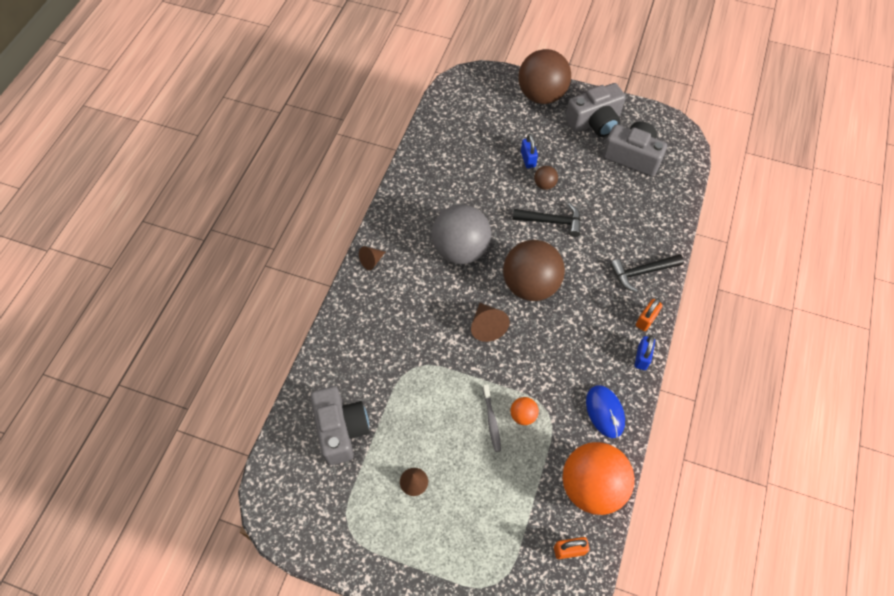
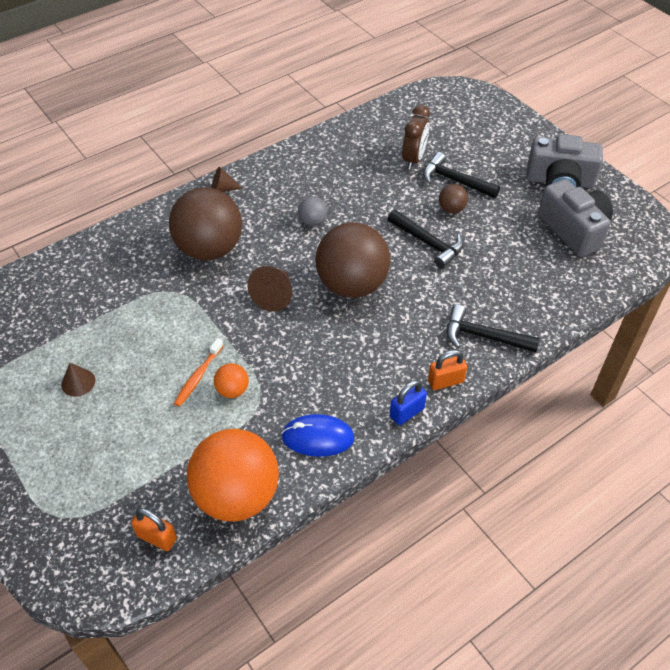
camera: 35 degrees right, 10 degrees down
grey camera [310,386,370,465] -> none
grey ball [432,204,491,264] -> grey ball [298,196,327,226], size x0.43
grey toothbrush [483,384,501,452] -> orange toothbrush [174,338,224,407]
brown ball [518,49,571,104] -> brown ball moved to [169,187,242,260]
blue padlock [521,134,538,168] -> black hammer [423,152,500,198]
blue mouse [586,385,625,438] -> blue mouse turned 75 degrees clockwise [281,414,355,457]
none -> brown clock [402,105,430,170]

